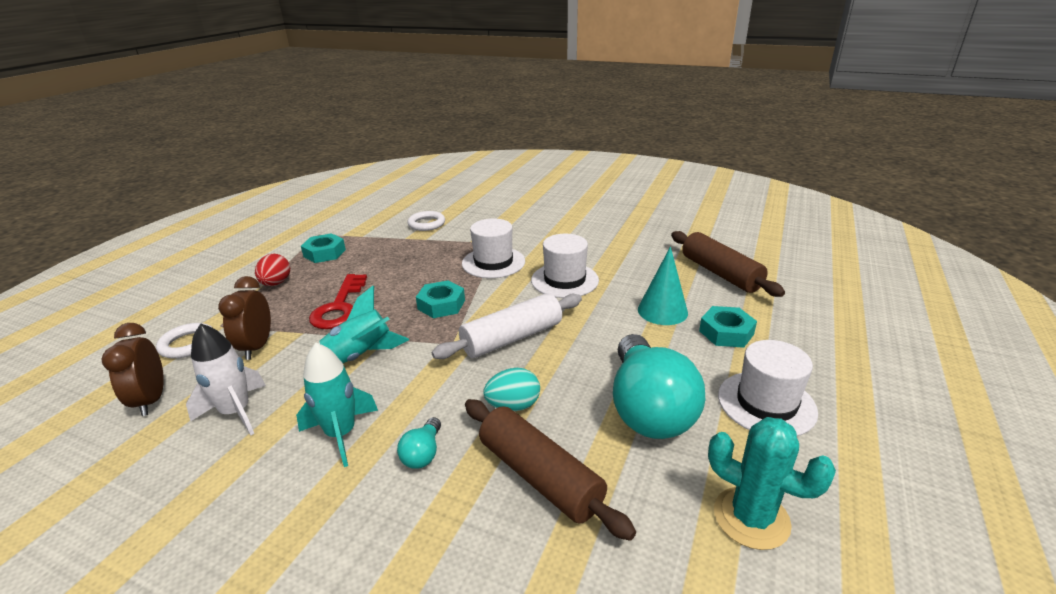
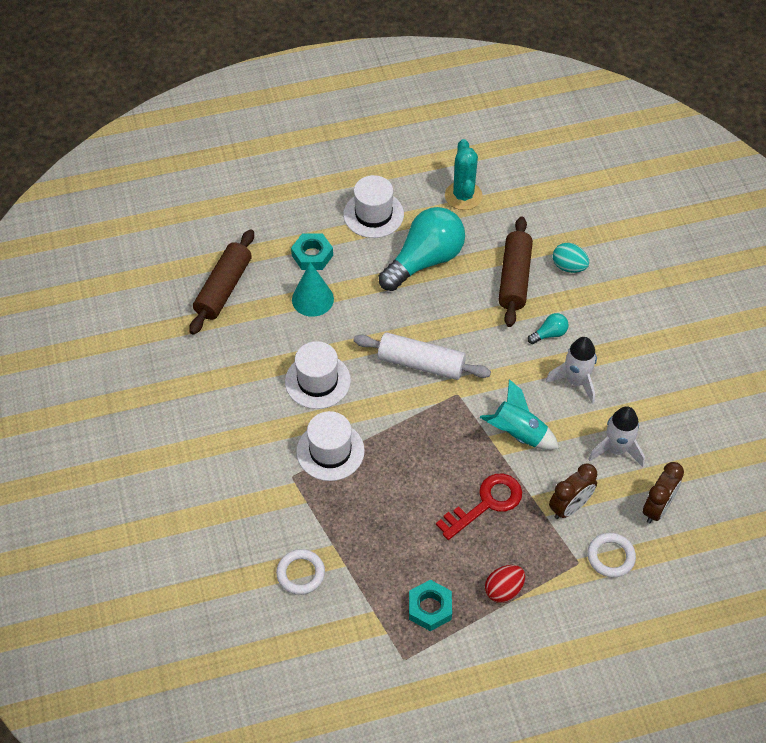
camera: 130 degrees left, 25 degrees up
turquoise rocket [296,343,378,467] -> white rocket [546,337,597,404]
turquoise nut [416,280,465,318] -> none
turquoise egg [483,368,540,411] -> turquoise egg moved to [553,243,589,273]

